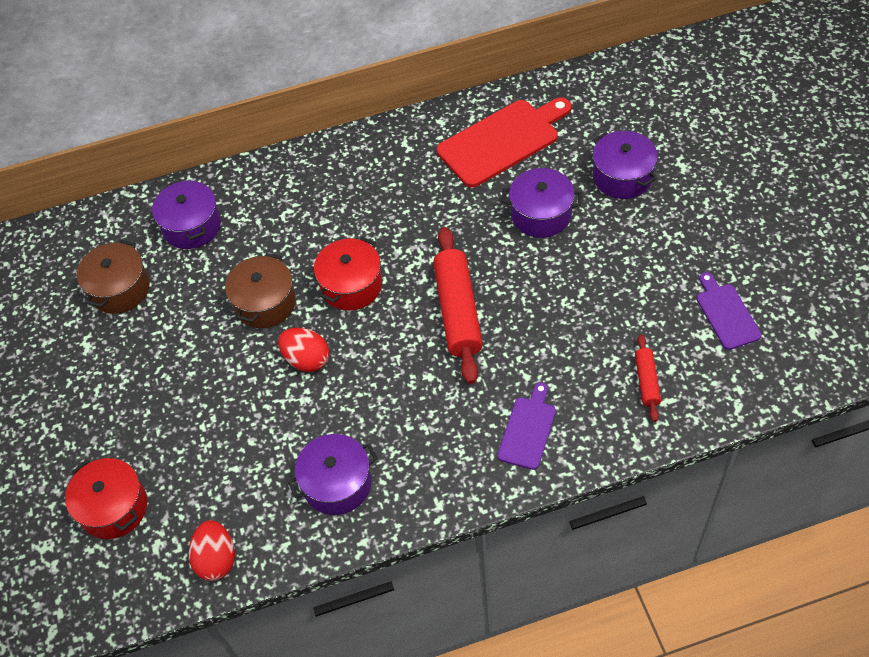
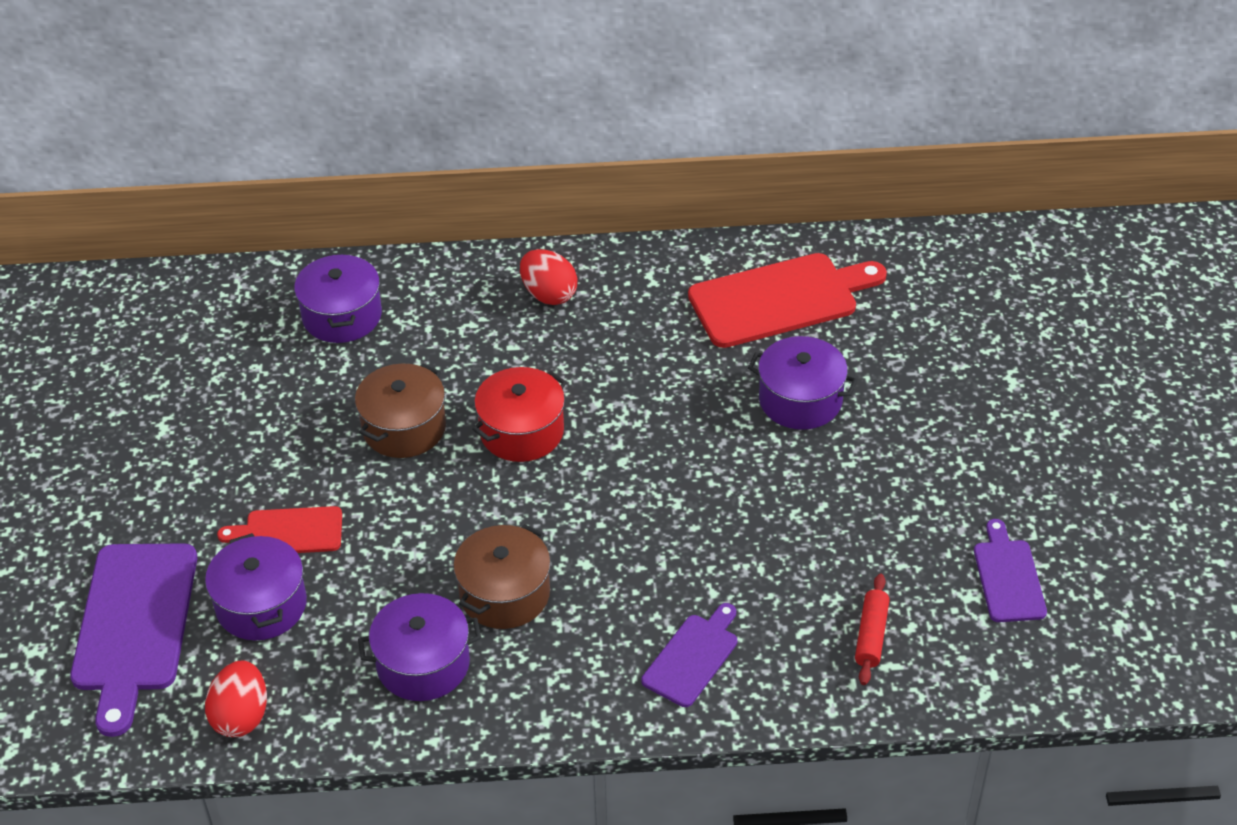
camera: 10 degrees right, 10 degrees down
red pot [65,458,148,539] -> purple cutting board [70,543,197,737]
brown pot [77,240,150,314] -> brown pot moved to [453,524,551,629]
red egg [278,328,329,372] -> red egg moved to [520,249,578,305]
red rolling pin [433,227,483,384] -> none
purple pot [593,131,658,199] -> purple pot moved to [205,533,307,640]
none -> red cutting board [217,506,342,553]

